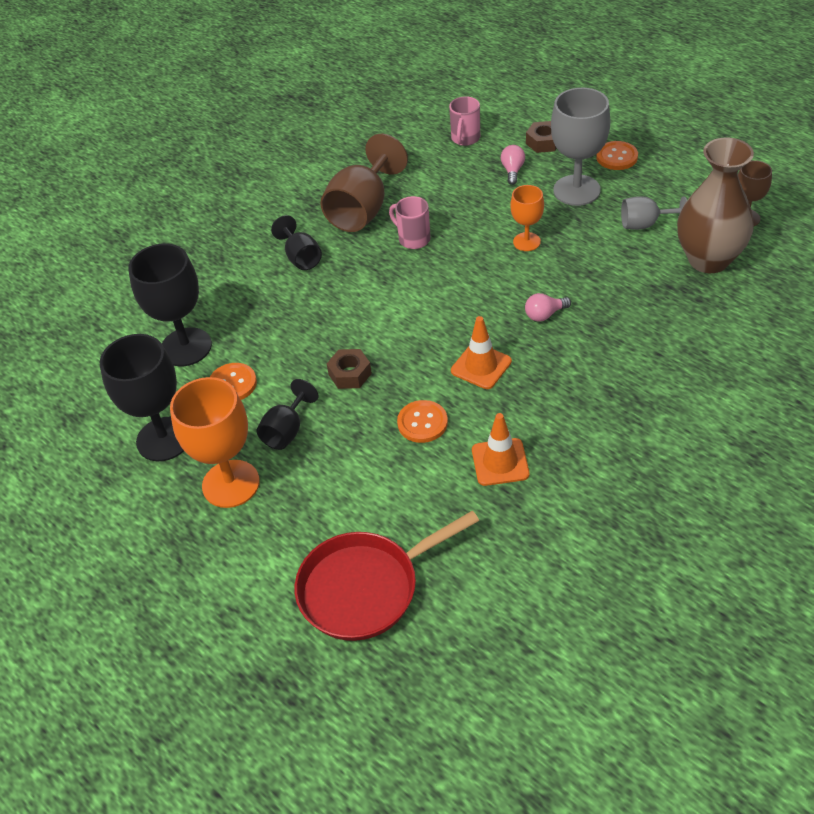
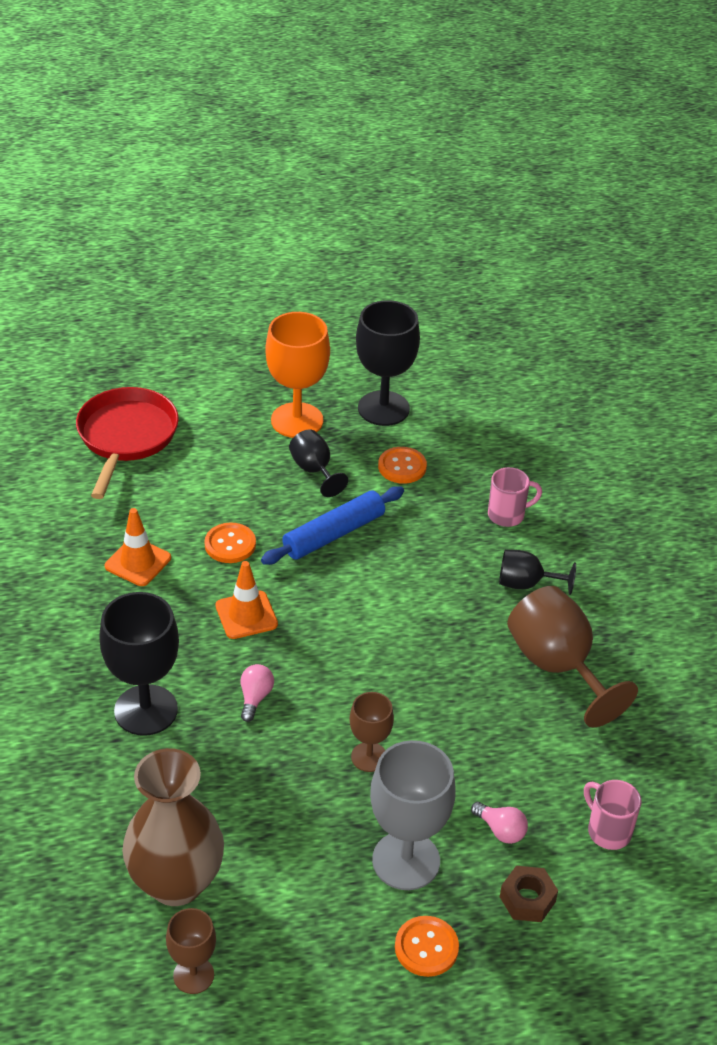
camera: 120 degrees right, 5 degrees down
black goblet [128,244,212,366] -> black goblet moved to [99,592,179,736]
brown nut [327,349,372,389] -> blue rolling pin [261,486,404,565]
pink mug [389,196,431,249] -> pink mug moved to [488,467,542,527]
orange goblet [510,185,544,251] -> brown goblet [350,692,394,772]
grey goblet [621,196,687,230] -> none

